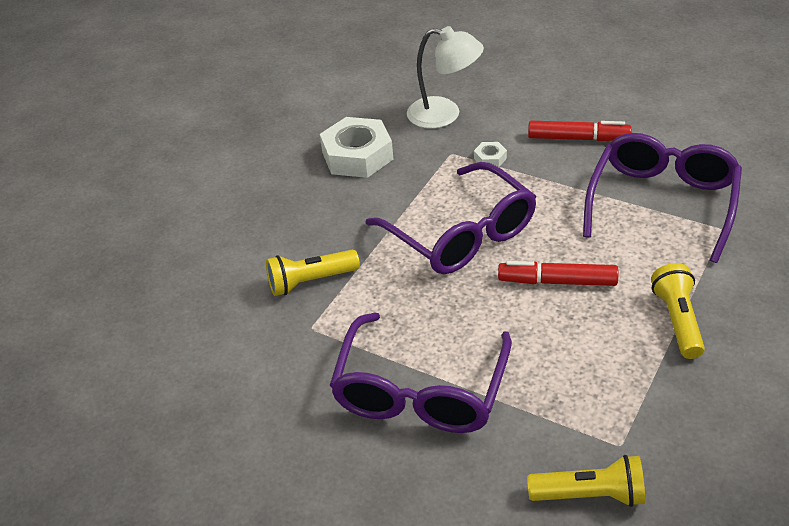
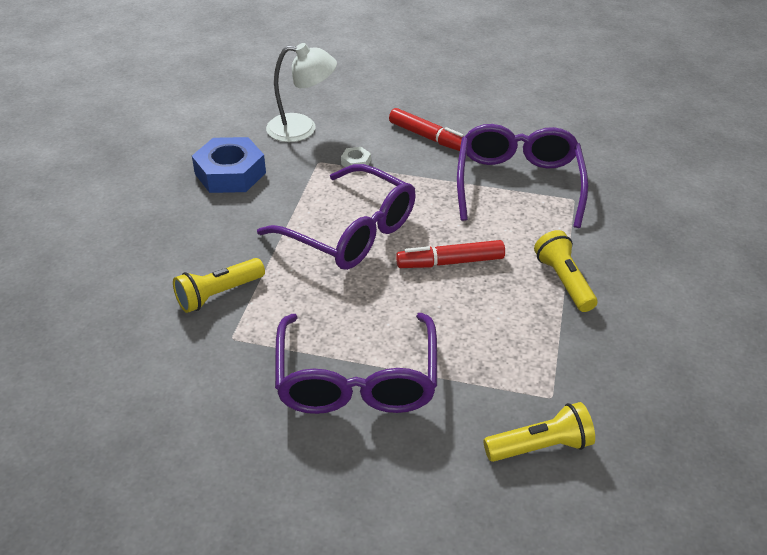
camera: 20 degrees left, 0 degrees up
white nut [320,117,393,178] -> blue nut [192,137,266,193]
red marker [528,121,632,141] -> red marker turned 45 degrees clockwise [389,108,464,151]

